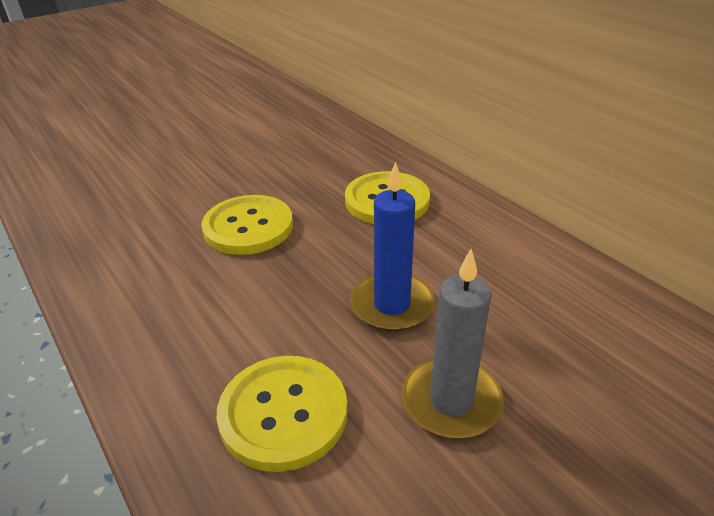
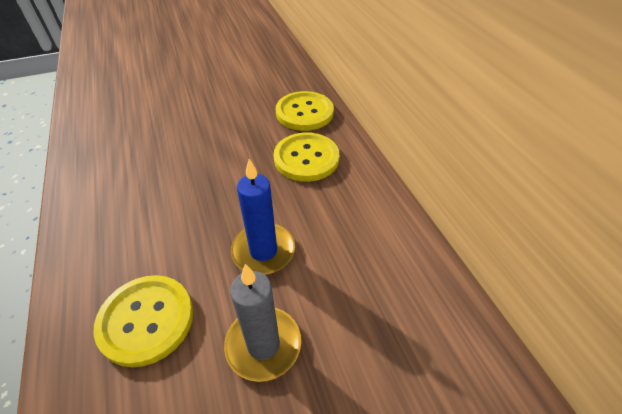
camera: 15 degrees right, 10 degrees up
yellow button [201,195,293,255] -> yellow button moved to [276,91,334,131]

